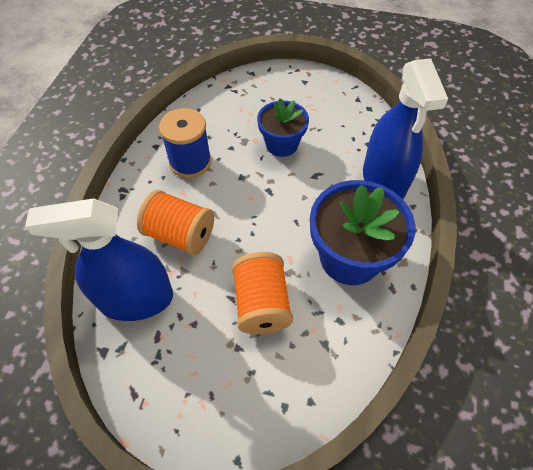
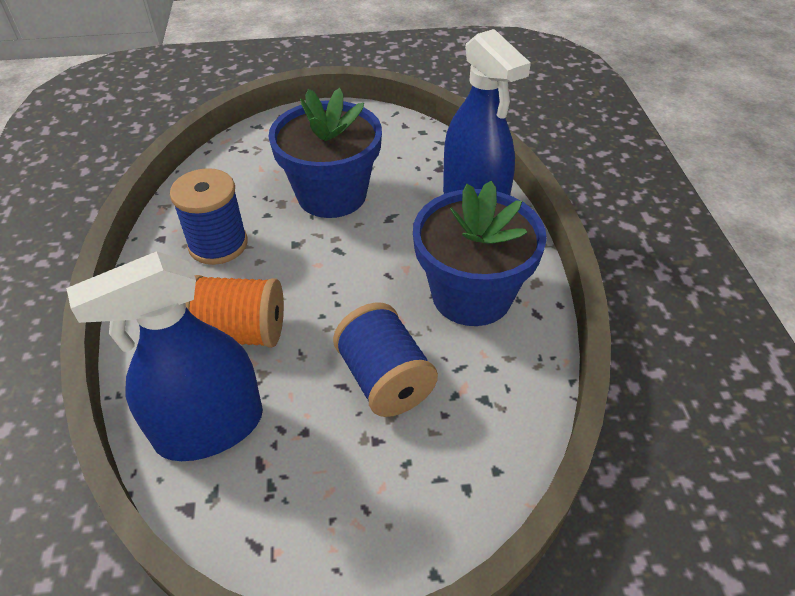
camera: 20 degrees left, 10 degrees down
orange spool [232,252,293,334] -> blue spool [333,302,438,417]
blue flower pot [257,98,309,157] -> blue flower pot [269,88,382,218], size x1.60

